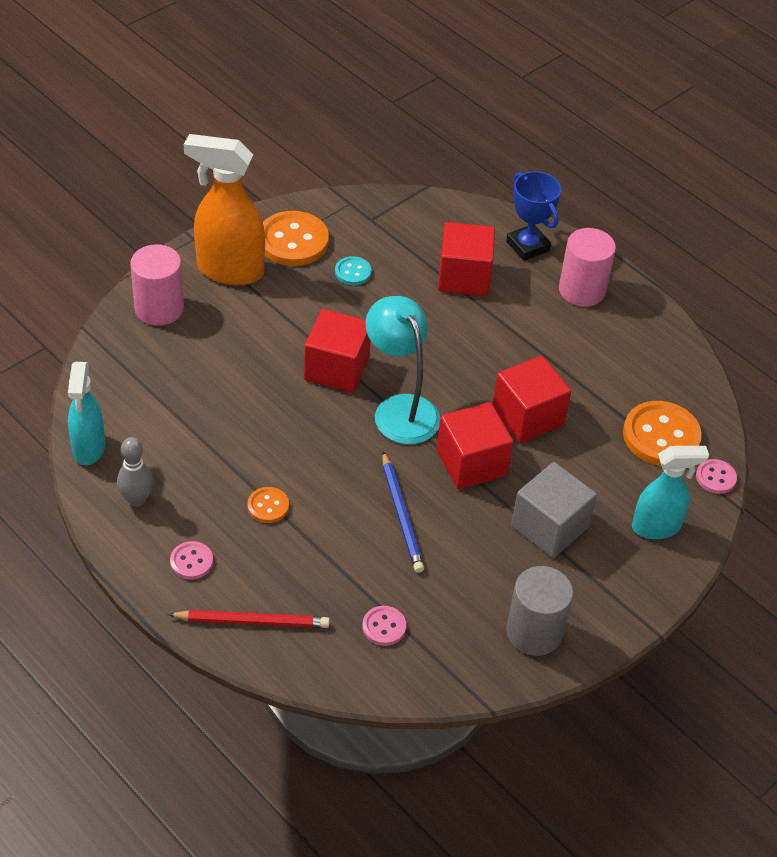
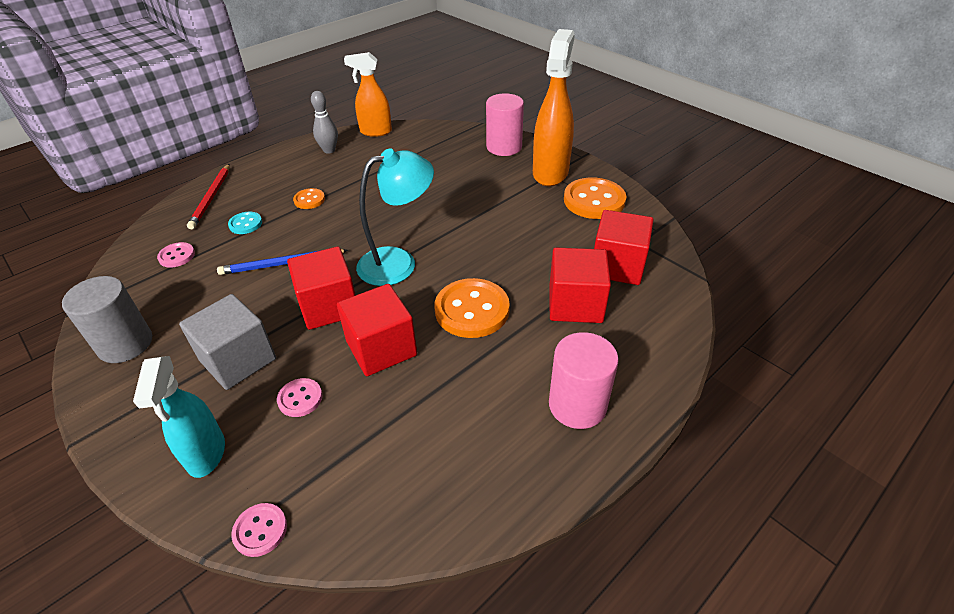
camera: 95 degrees right, 5 degrees down
turquoise spray bottle [68,362,105,465] -> orange spray bottle [344,52,392,137]
pink button [170,541,213,579] -> pink button moved to [277,378,322,417]
red cube [304,309,371,393] -> red cube moved to [594,210,654,285]
turquoise button [335,256,372,285] -> turquoise button moved to [228,212,262,234]
blue trophy [506,171,561,261] -> none
orange button [623,401,702,466] -> orange button moved to [435,278,510,338]

